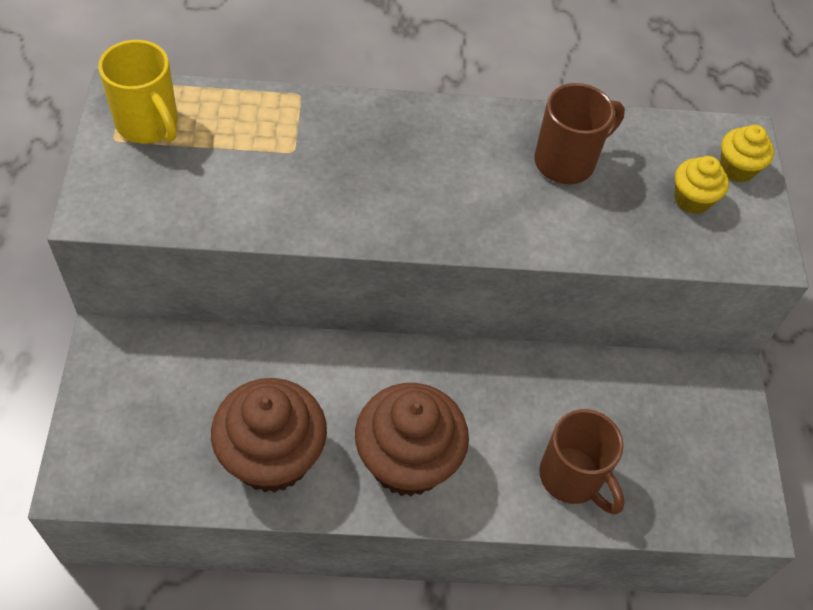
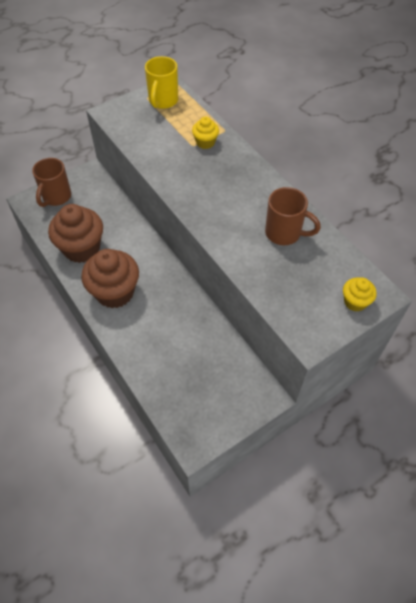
camera: 60 degrees right, 0 degrees up
brown mug [539,409,625,515] -> brown mug moved to [32,158,71,207]
yellow cupcake [674,156,729,214] -> yellow cupcake moved to [192,116,219,149]

